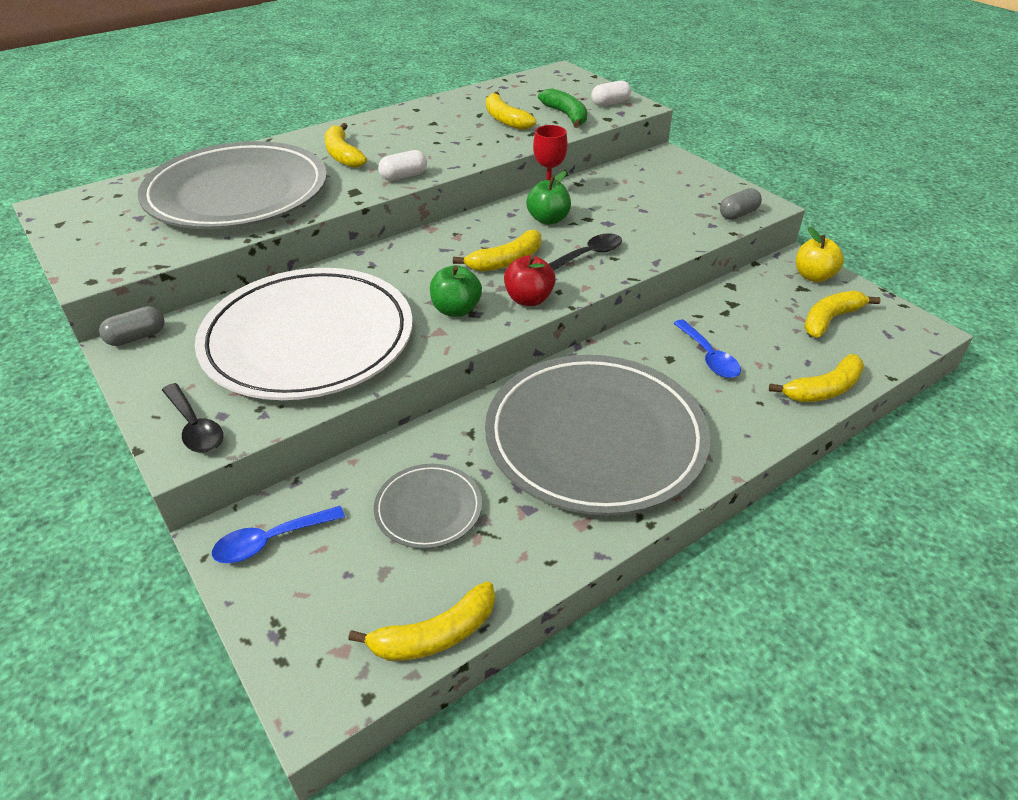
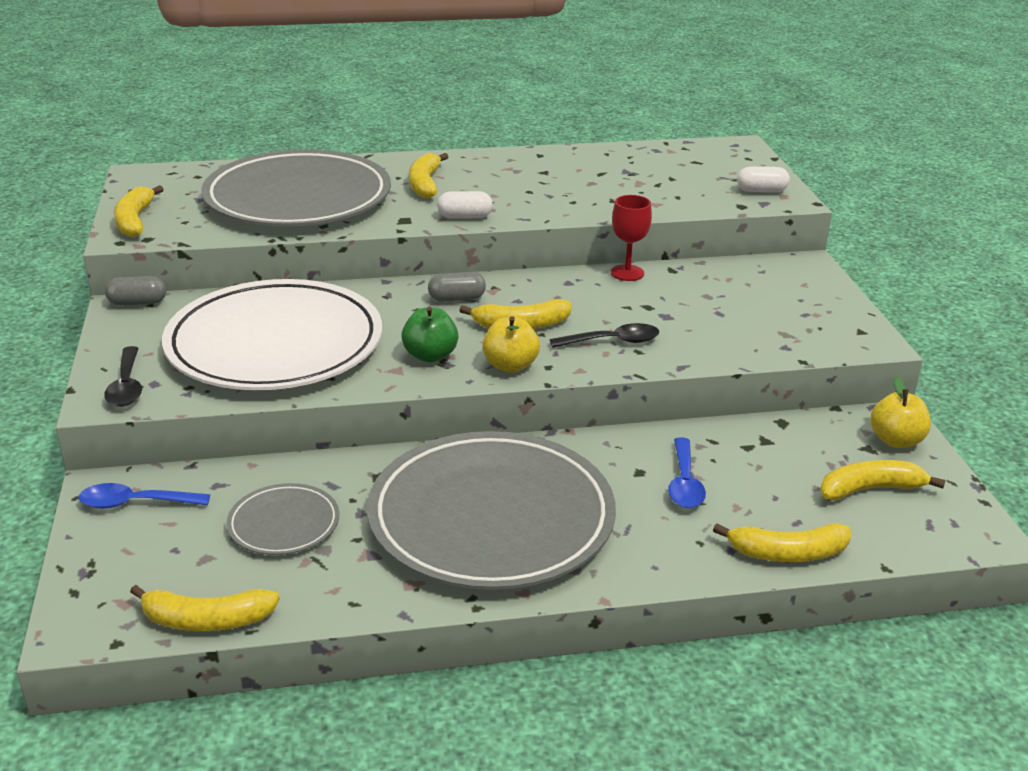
camera: 25 degrees right, 10 degrees down
yellow banana [486,91,536,130] -> yellow banana moved to [114,185,164,237]
red apple [504,255,556,306] -> yellow apple [483,316,540,373]
green apple [526,171,571,225] -> none
green banana [538,88,587,128] -> none
grey capsule [720,188,762,220] -> grey capsule moved to [428,272,486,302]

